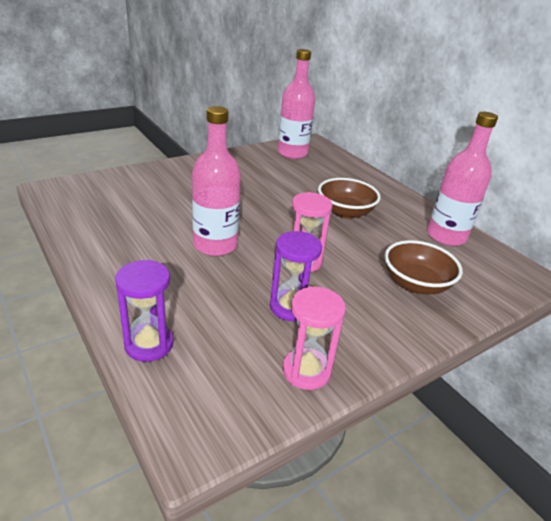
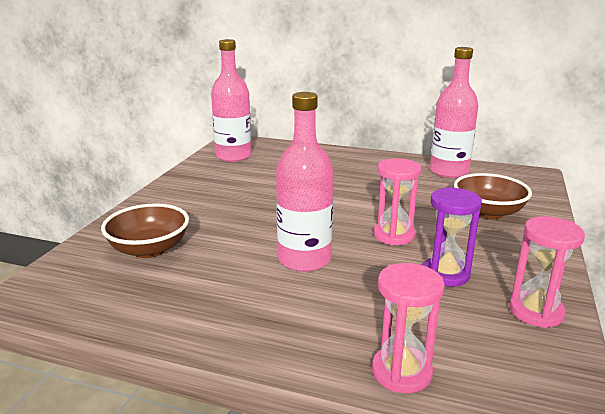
camera: 35 degrees left, 10 degrees down
purple hourglass [115,260,173,362] -> pink hourglass [372,263,445,393]
brown bowl [318,178,381,219] -> brown bowl moved to [101,203,189,258]

